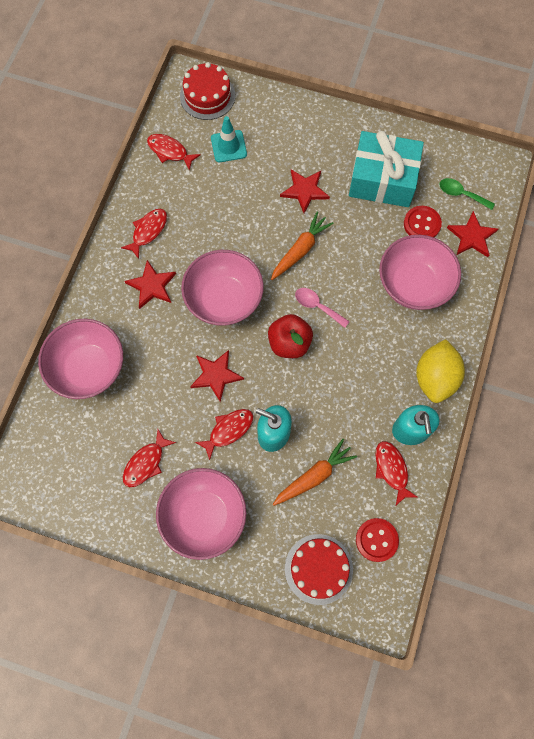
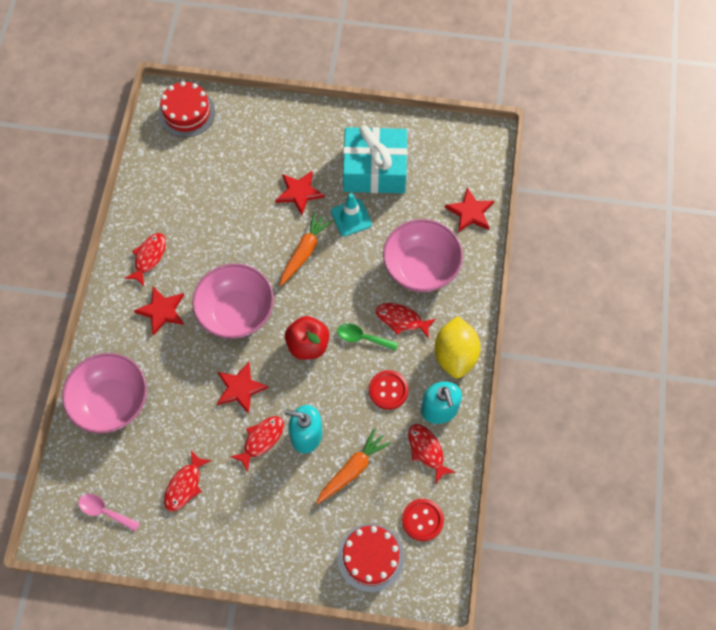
camera: 10 degrees left, 5 degrees down
red fish [147,134,201,171] -> red fish moved to [376,303,436,339]
pink bowl [156,468,247,560] -> none
turquoise traffic cone [211,116,247,162] -> turquoise traffic cone moved to [331,193,372,236]
pink spoon [295,288,350,328] -> pink spoon moved to [78,494,140,532]
red button [404,206,442,237] -> red button moved to [369,370,409,410]
green spoon [439,178,495,210] -> green spoon moved to [337,323,398,351]

